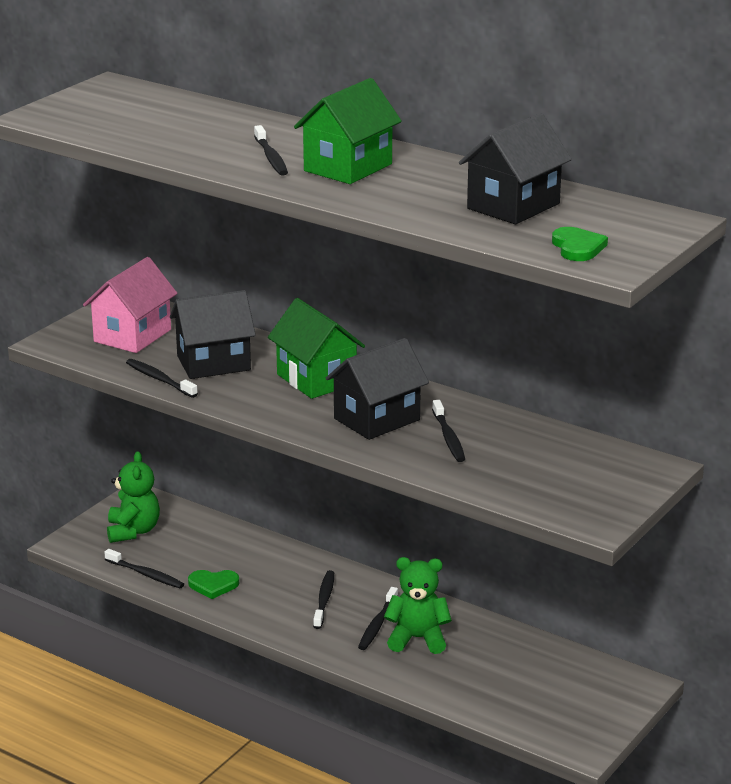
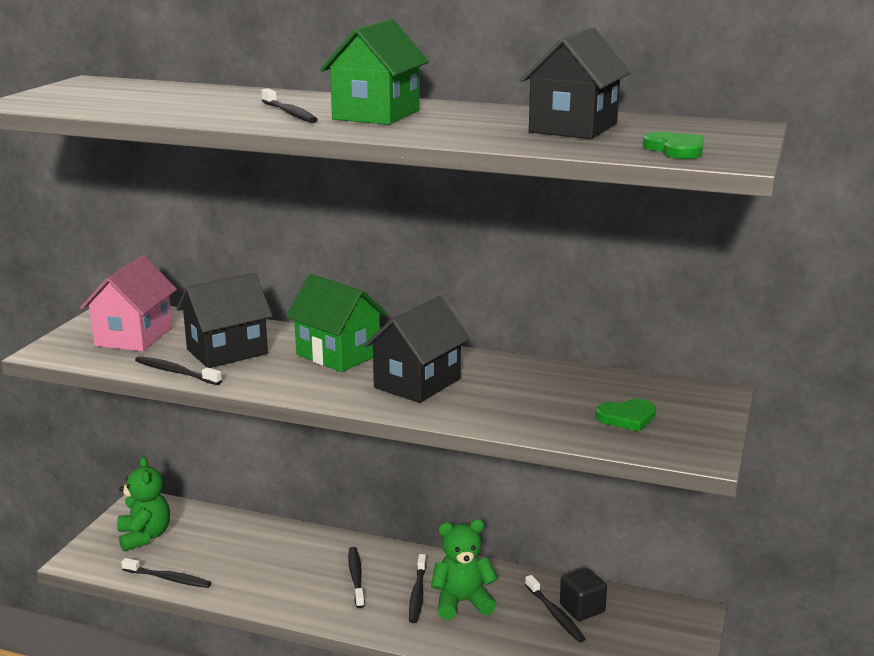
camera: 15 degrees left, 5 degrees down
green heart [188,570,239,599] -> green heart moved to [595,399,656,431]
black toothbrush [432,400,465,462] -> black toothbrush moved to [525,575,586,643]
none -> black cube [560,568,607,621]

